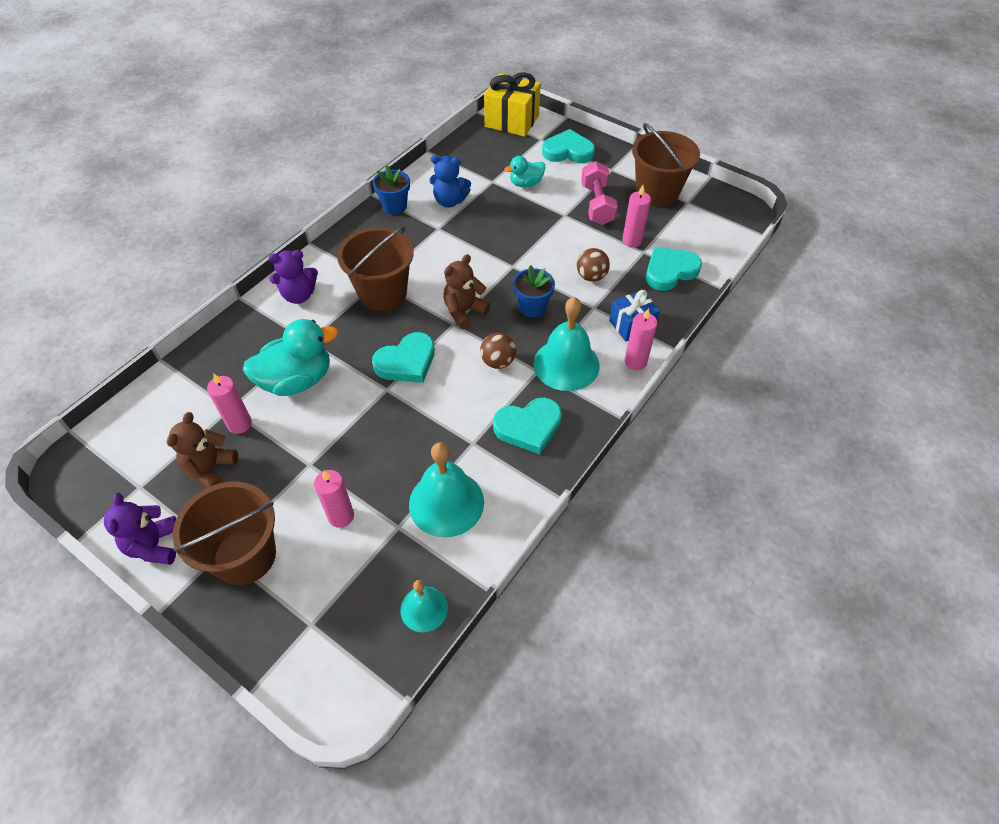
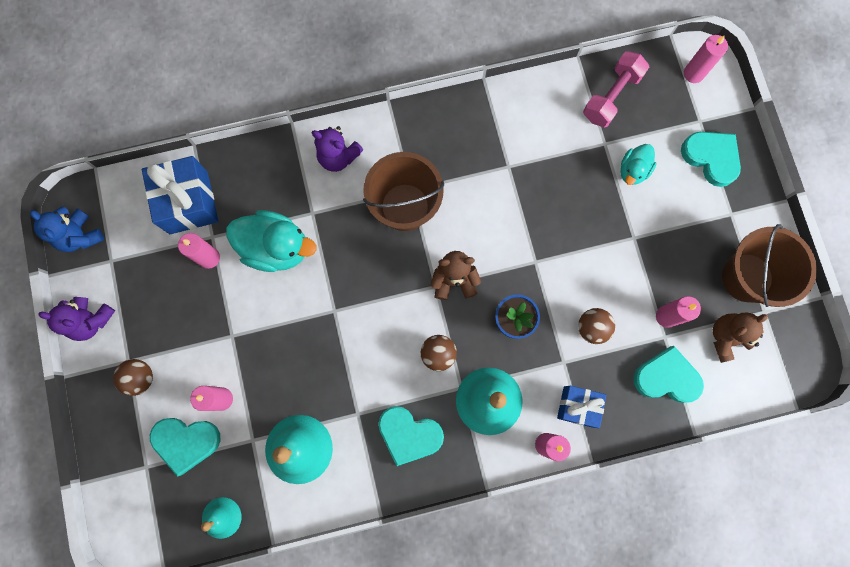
camera: 40 degrees right, 25 degrees up
purple teddy bear [104,493,176,565] -> purple teddy bear turned 105 degrees counterclockwise [38,297,115,341]
brown teddy bear [167,412,238,488] -> brown teddy bear moved to [713,313,768,363]
brown bucket [173,481,276,585] -> brown ball [113,359,153,396]
turquoise heart [372,332,435,383] -> turquoise heart moved to [150,418,220,477]
blue flower pot [373,165,410,215] -> none
blue teddy bear [429,155,471,208] -> blue teddy bear moved to [30,207,104,252]
yellow gift [484,72,541,137] -> pink candle [684,35,728,83]
turquoise duck [504,156,546,187] -> turquoise duck turned 75 degrees counterclockwise [620,144,656,185]
pink dumbbell [581,161,618,225] -> pink dumbbell moved to [583,51,649,127]
none -> blue gift [142,156,218,234]

